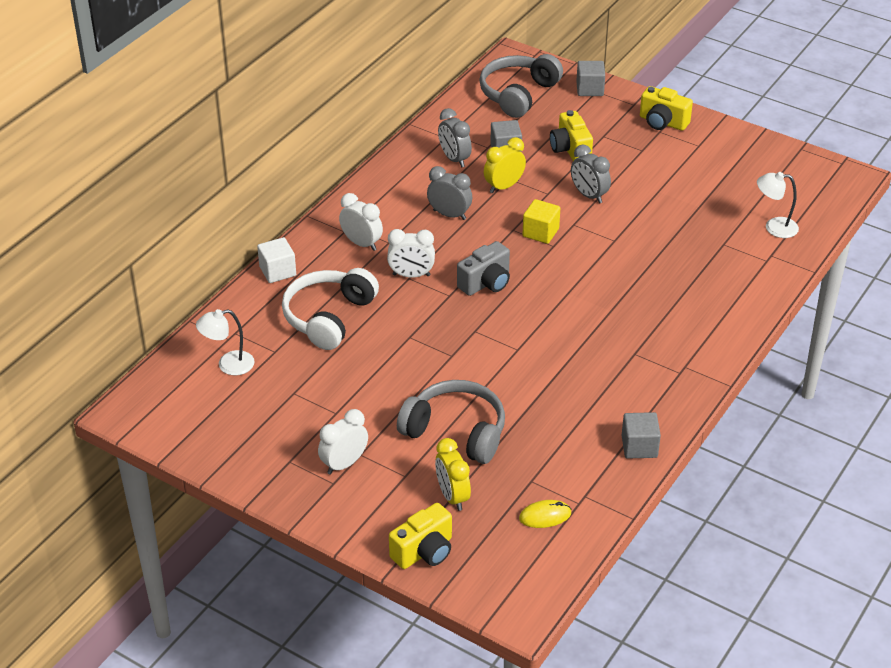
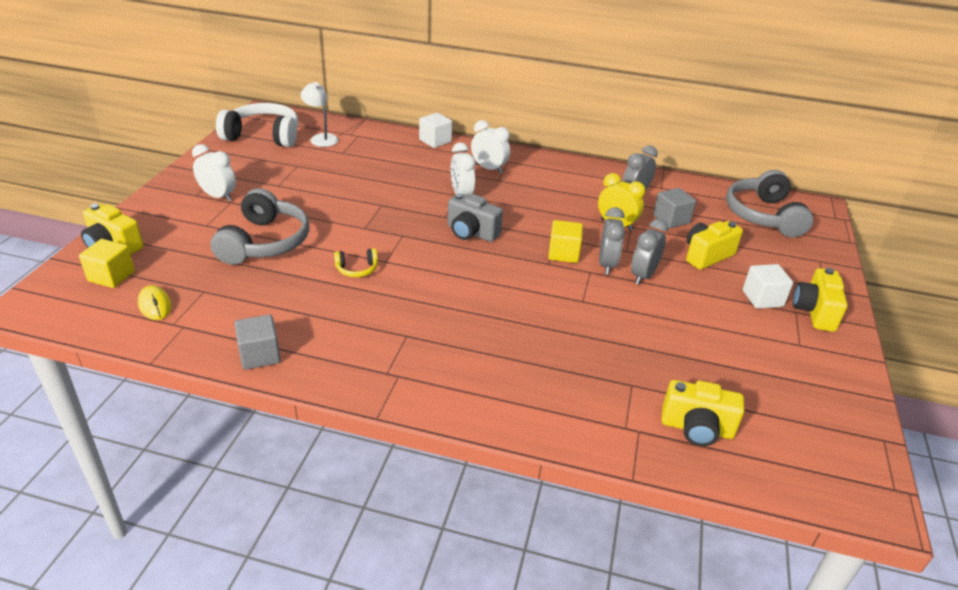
camera: 70 degrees right, 5 degrees down
white headphones [282,268,379,350] -> white headphones moved to [216,103,299,147]
white clock [339,193,383,251] -> white clock turned 75 degrees counterclockwise [471,120,510,174]
grey clock [427,166,472,220] -> grey clock moved to [599,207,625,275]
yellow clock [435,438,471,511] -> none
grey headphones [479,54,563,118] -> grey headphones turned 105 degrees counterclockwise [726,170,813,238]
grey cube [576,61,605,96] -> none
white lamp [757,172,799,238] -> yellow camera [661,380,744,446]
none -> yellow cube [79,239,135,288]
none -> yellow headphones [334,248,378,277]
none -> white cube [743,264,793,309]

